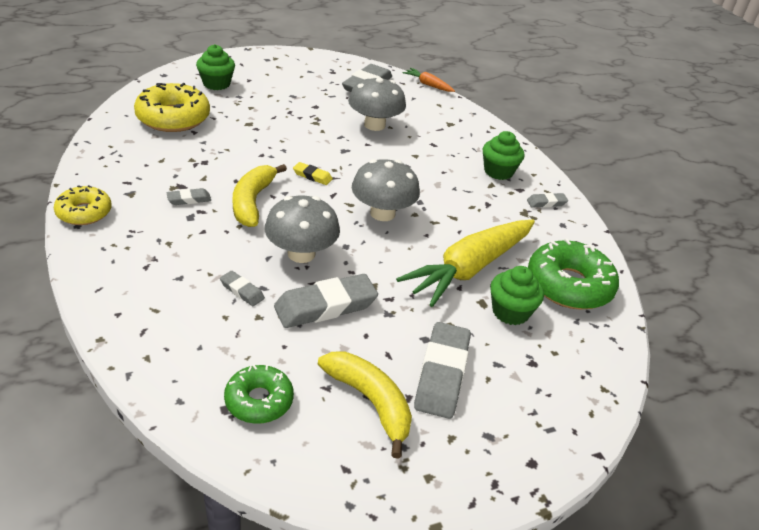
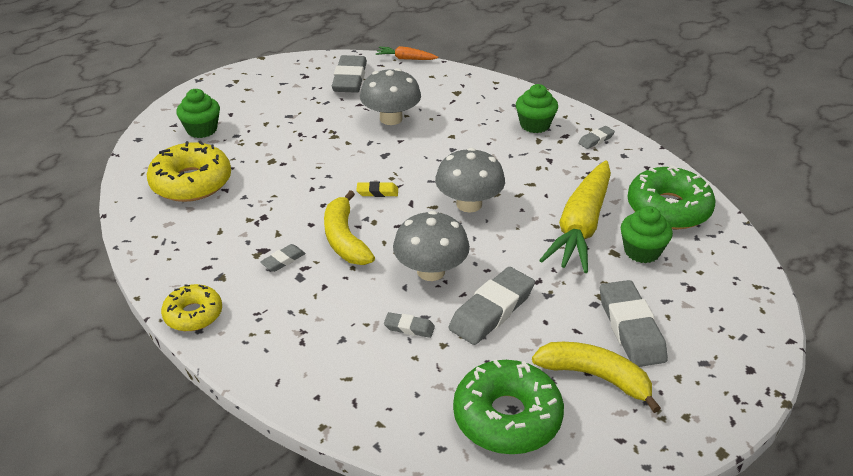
camera: 20 degrees left, 0 degrees up
green donut [224,365,294,424] -> green donut [453,360,564,454], size x1.64

